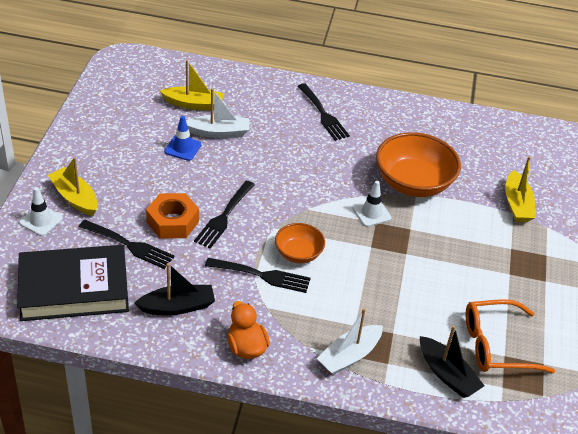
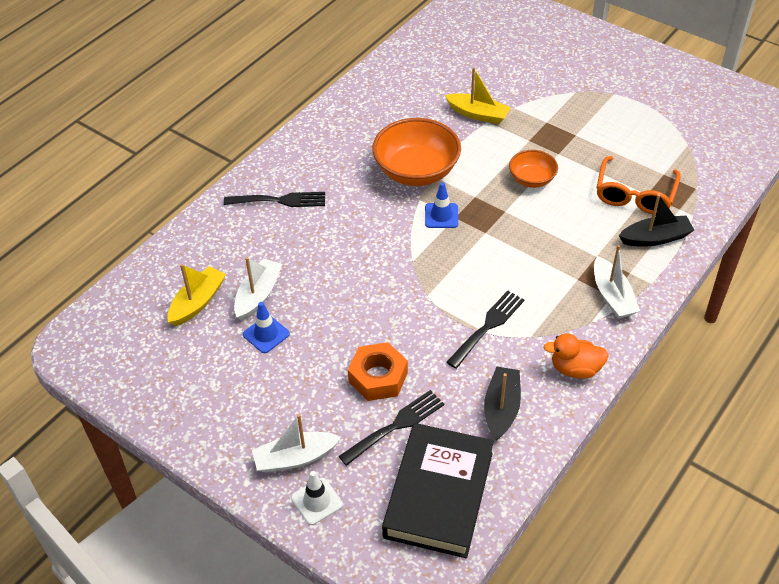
camera: 60 degrees left, 5 degrees up
yellow boat [48,157,98,216] -> white boat [252,414,341,473]
black fork [194,181,255,249] -> none
orange bowl [275,223,325,263] -> orange bowl moved to [509,150,558,188]
white traffic cone [352,181,392,227] -> blue traffic cone [425,182,458,228]

